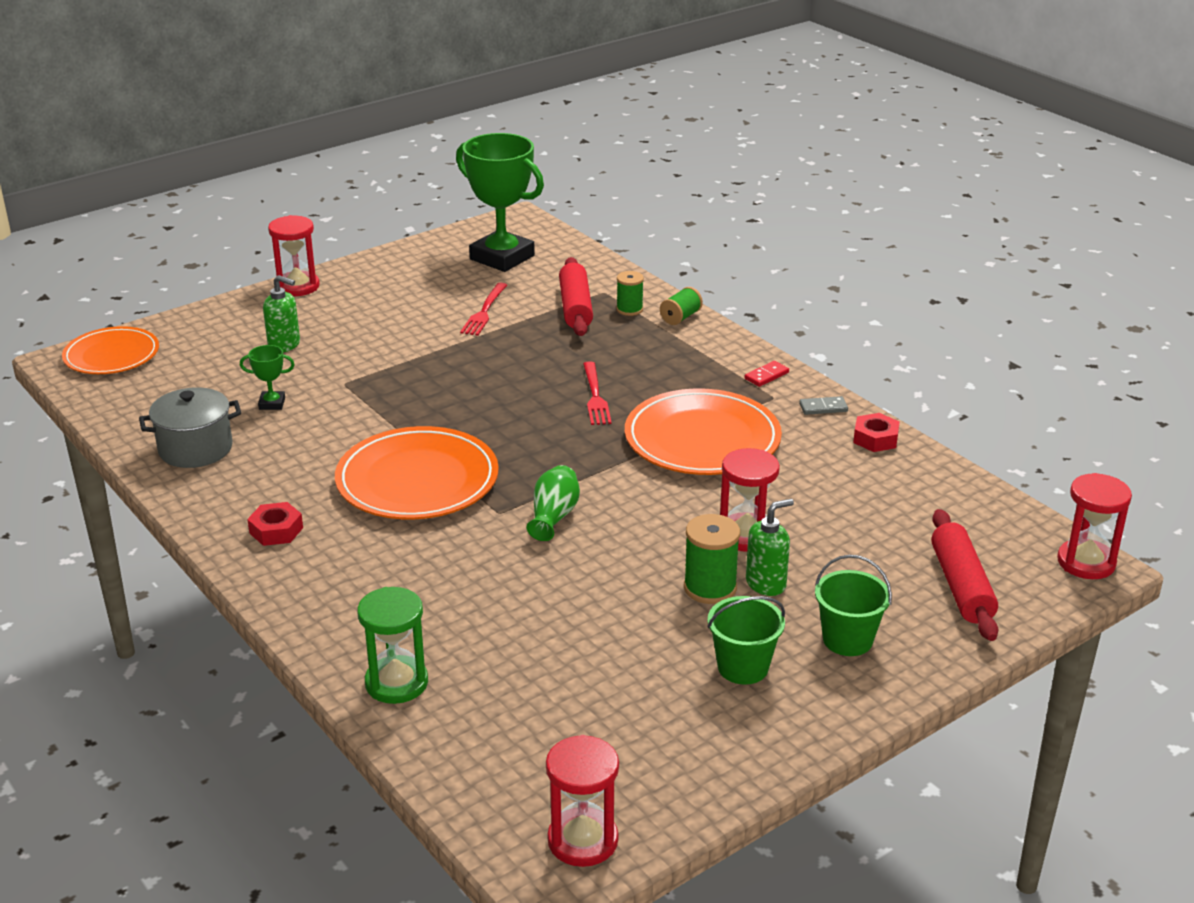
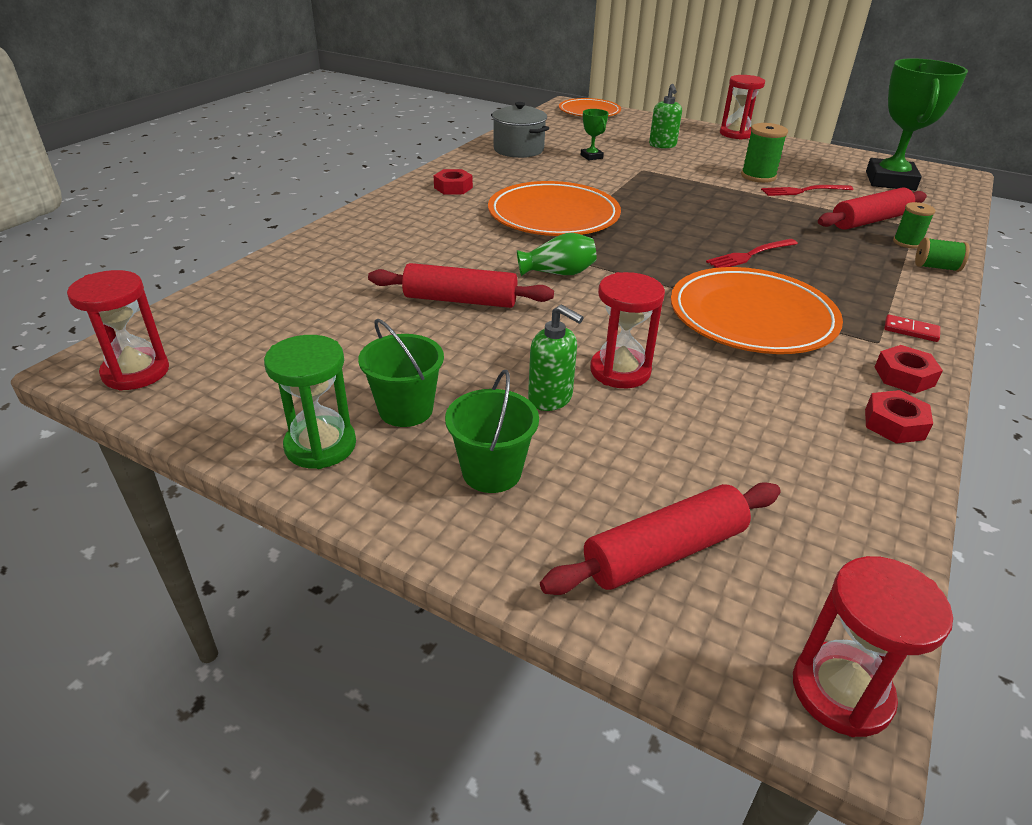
camera: 65 degrees right, 5 degrees up
green hourglass [357,587,428,704] -> green hourglass moved to [264,335,356,469]
green spool [684,514,740,604] -> green spool moved to [741,123,788,183]
grey domino [799,396,848,415] -> red nut [875,345,943,394]
none -> red rolling pin [368,263,554,308]

